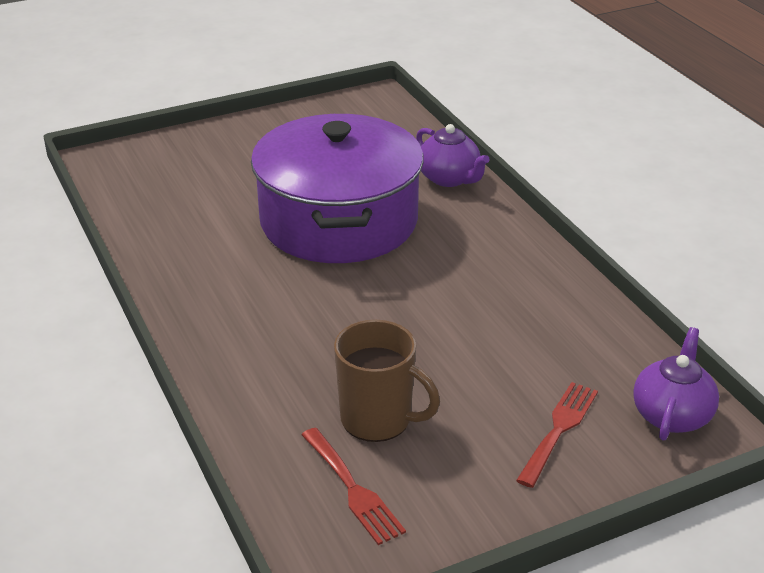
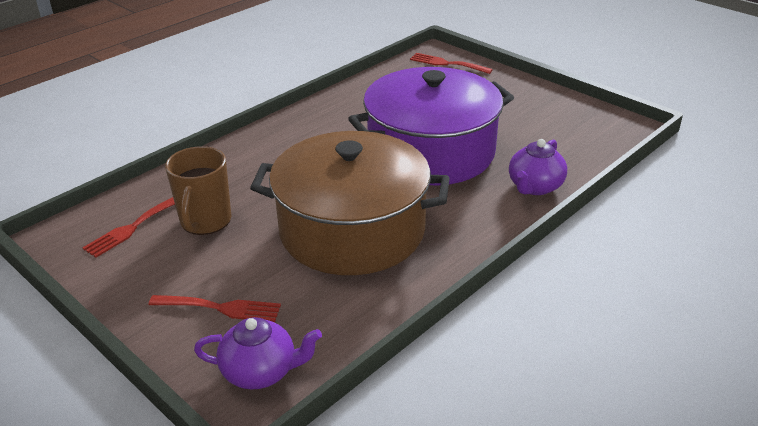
camera: 70 degrees right, 0 degrees up
none -> brown pot [250,131,450,275]
none -> red fork [410,53,493,74]

